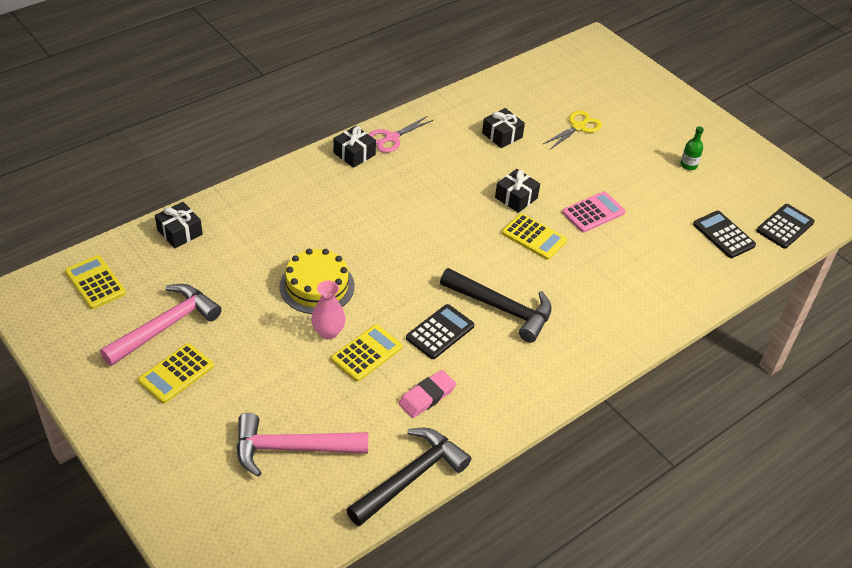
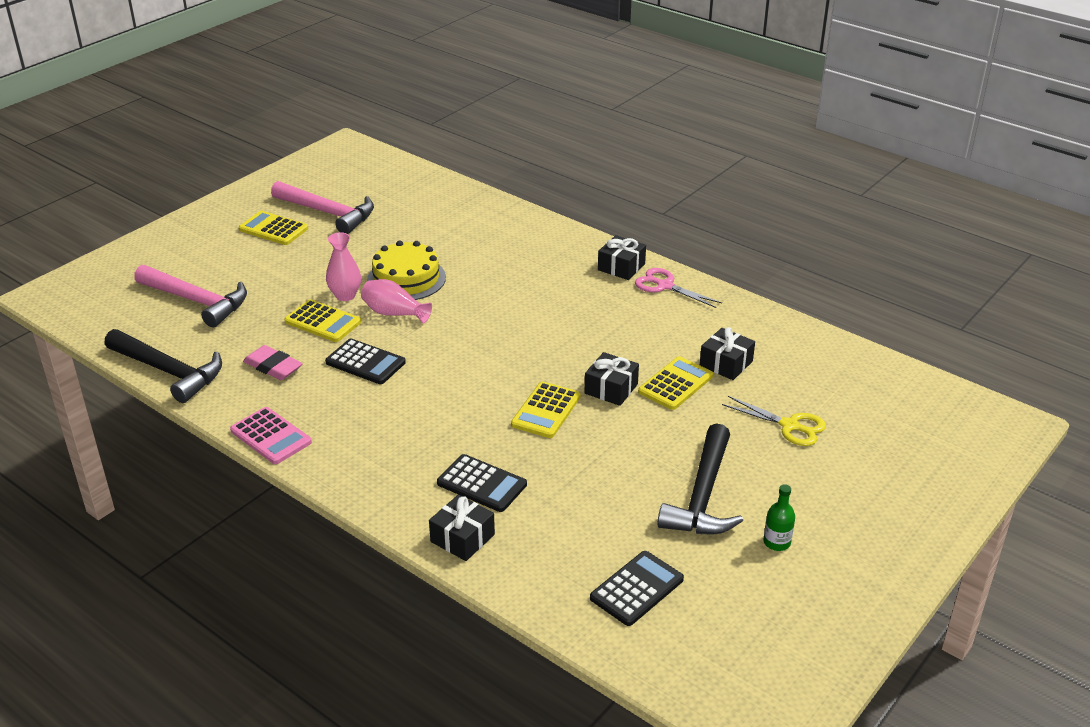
camera: 80 degrees right, 10 degrees down
yellow calculator [65,255,126,309] -> yellow calculator moved to [638,356,713,410]
black gift [155,202,203,248] -> black gift moved to [429,494,495,561]
pink hammer [237,413,368,477] -> pink hammer turned 135 degrees clockwise [134,265,247,328]
black hammer [440,268,552,343] -> black hammer moved to [657,424,743,534]
pink calculator [562,191,626,232] -> pink calculator moved to [230,407,312,464]
black calculator [756,204,815,249] -> black calculator moved to [437,454,527,512]
none -> pink vase [361,279,432,324]

